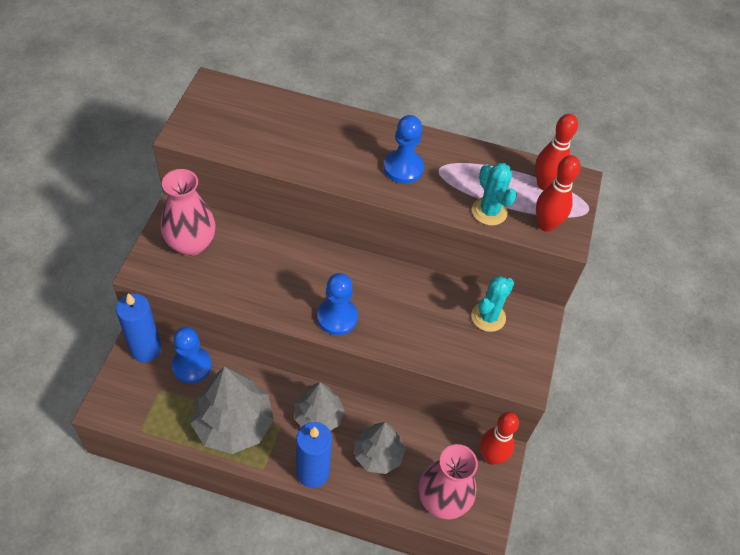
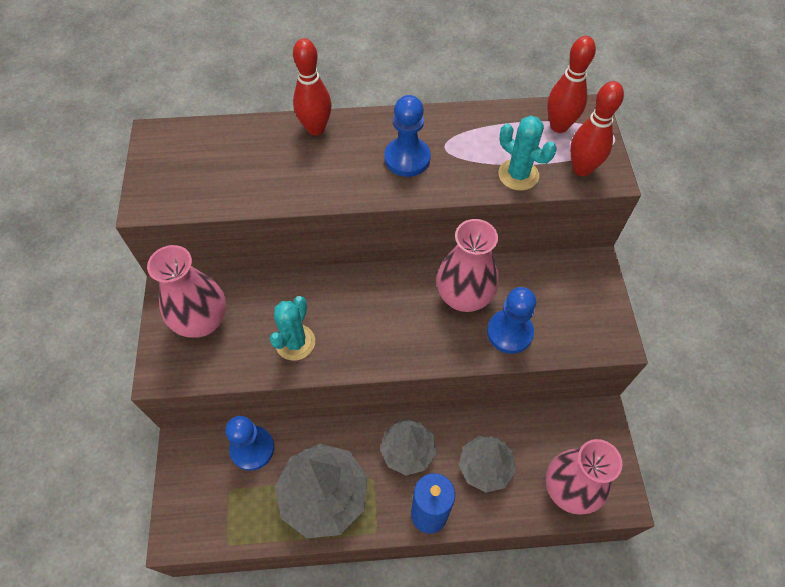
camera: 15 degrees left, 5 degrees up
blue candle [116,293,161,362] -> none
blue pawn [317,273,358,335] -> blue pawn moved to [487,287,536,354]
turquoise cactus [471,276,514,332] -> turquoise cactus moved to [270,296,315,361]
red bowling pin [480,412,519,465] -> red bowling pin moved to [293,38,332,135]
none -> pink vase [436,219,499,312]

